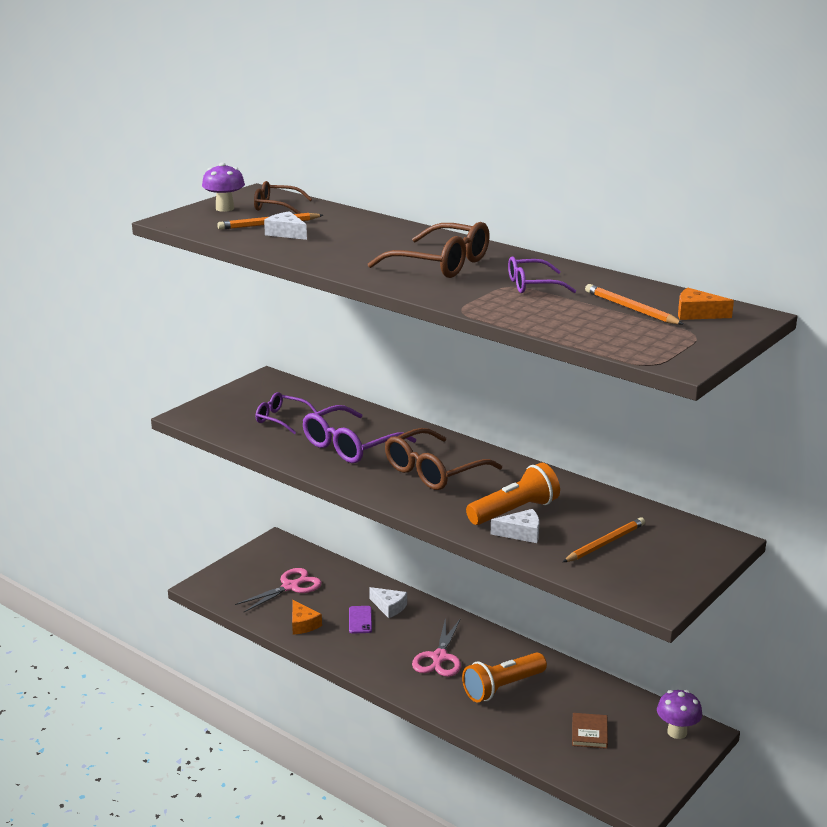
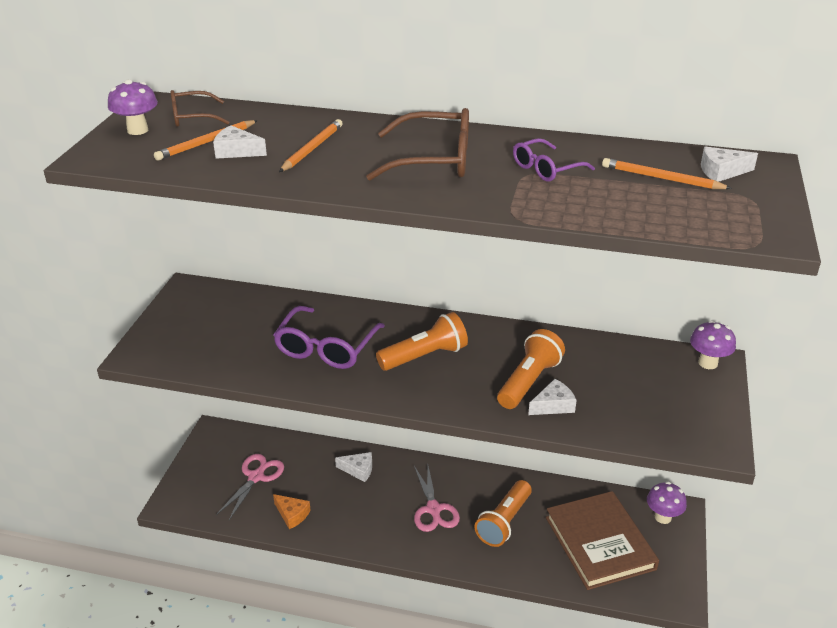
camera: 25 degrees left, 10 degrees up
purple glasses [256,392,317,434] -> none
purple phone [349,606,372,633] -> none
brown glasses [385,428,502,490] -> orange flashlight [376,312,468,371]
orange pencil [563,517,645,562] -> orange pencil moved to [279,119,343,172]
brown book [572,713,608,749] -> brown book [546,491,659,590], size x2.46
orange cheese [678,288,734,320] -> white cheese [701,147,758,182]
none -> purple mushroom [690,321,736,369]

